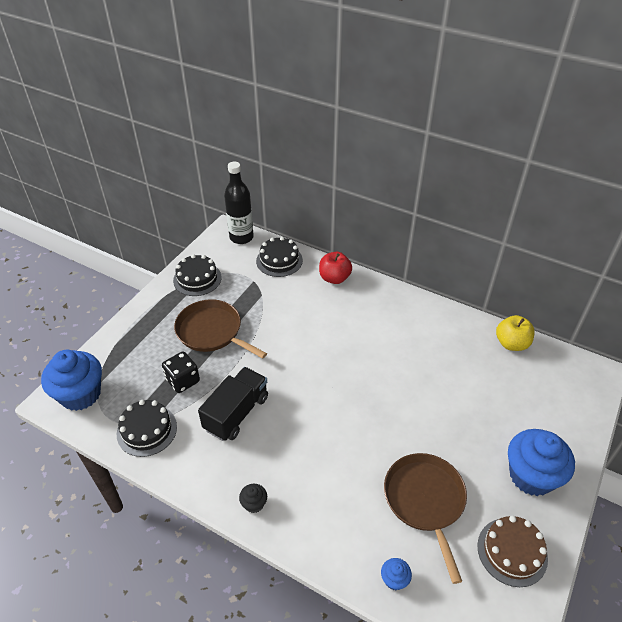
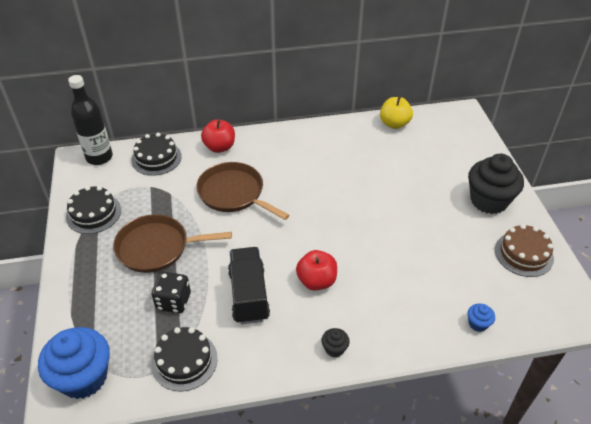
camera: 40 degrees left, 0 degrees up
brown pan [384,453,467,584] -> brown pan moved to [196,162,290,220]
blue cupcake [508,429,575,496] -> black cupcake [468,154,524,214]
none -> red apple [296,250,337,291]

